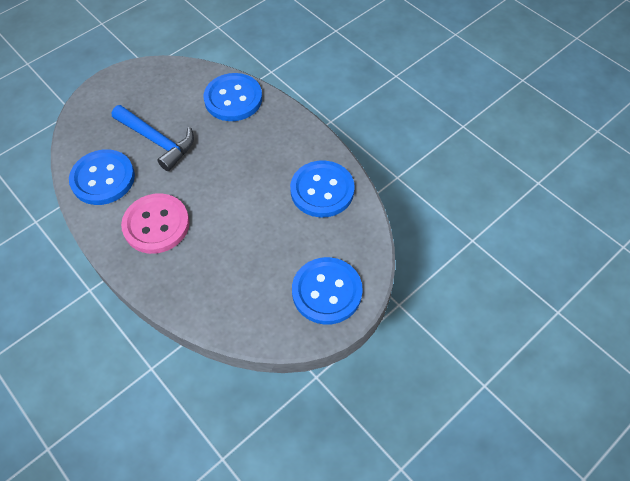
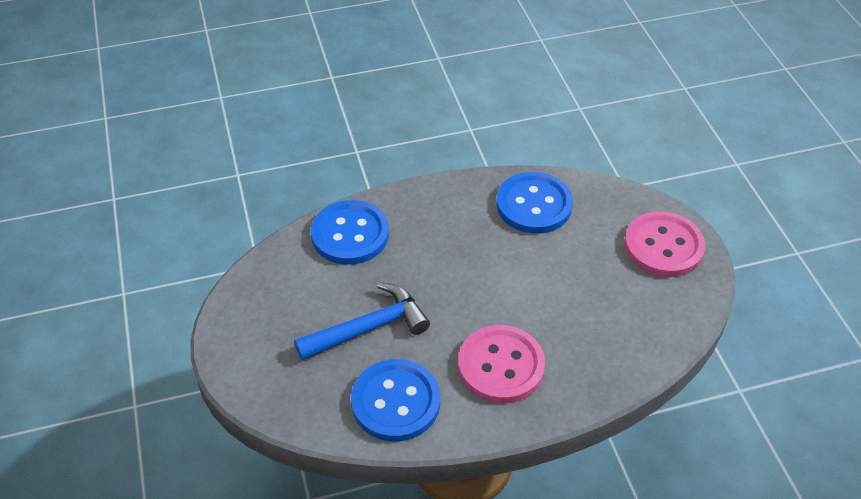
camera: 65 degrees left, 10 degrees down
blue button [292,257,363,325] -> pink button [624,211,705,277]

